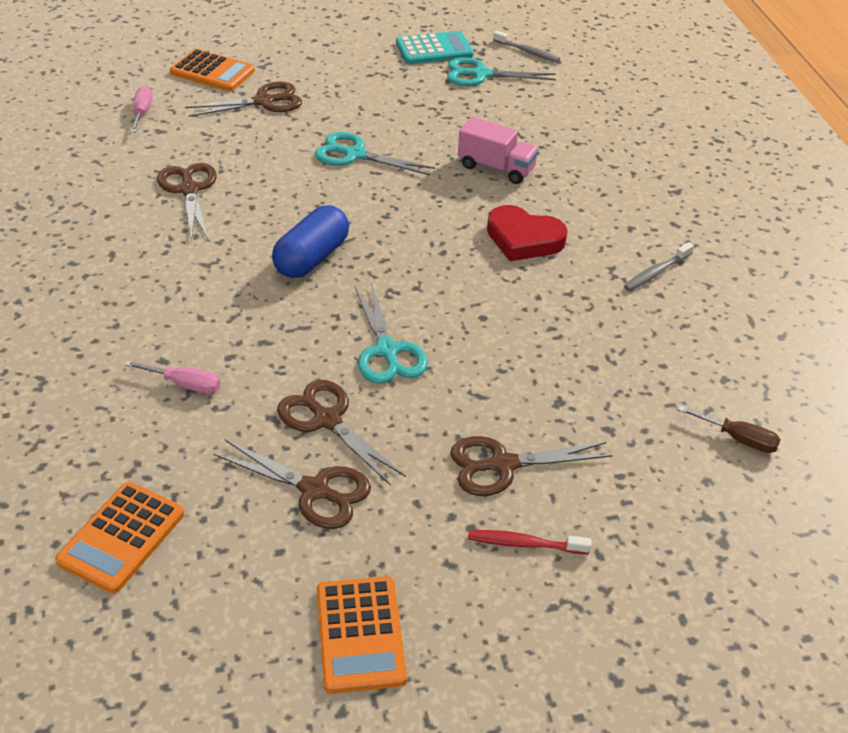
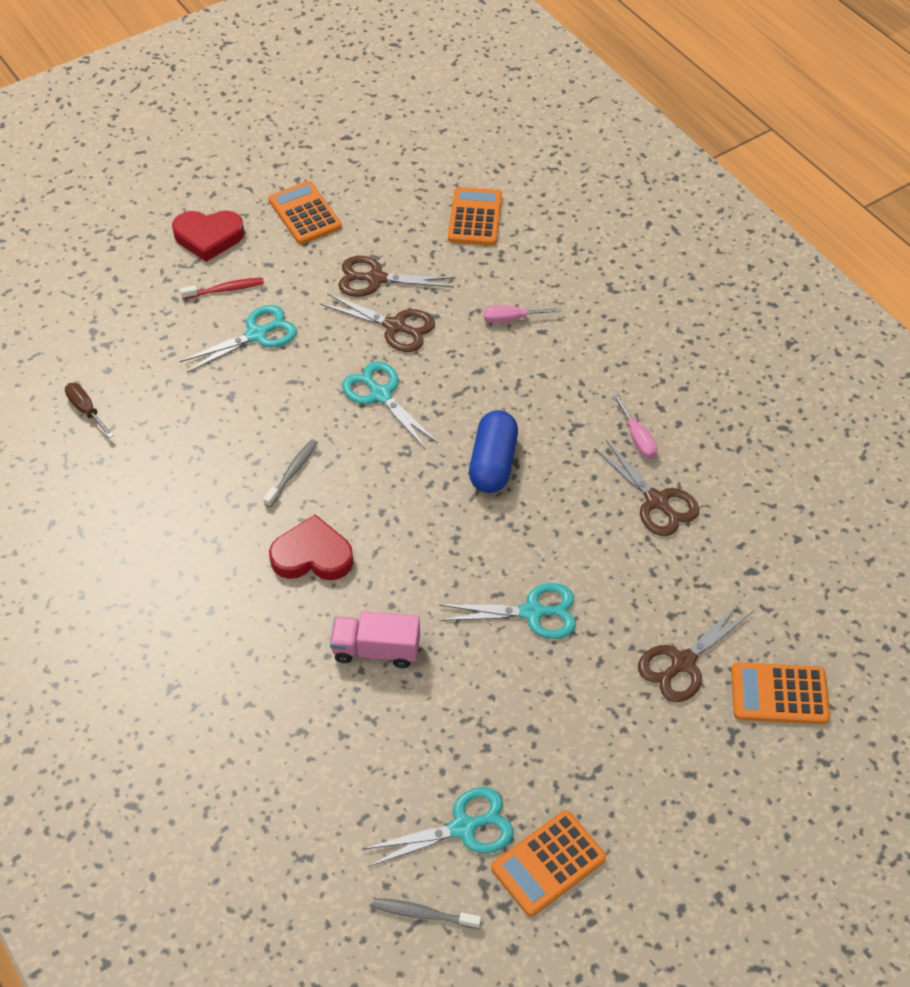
camera: 160 degrees right, 10 degrees up
pink screwdriver [131,86,153,132] -> pink screwdriver moved to [613,395,658,459]
turquoise calculator [396,31,474,64] -> orange calculator [491,810,606,916]
brown scissors [450,436,613,496] -> turquoise scissors [180,305,297,373]
grey toothbrush [624,242,694,291] -> grey toothbrush moved to [263,439,318,507]
brown screwdriver [678,405,781,453] -> brown screwdriver turned 45 degrees clockwise [65,383,114,438]
none -> red heart [172,211,245,262]

